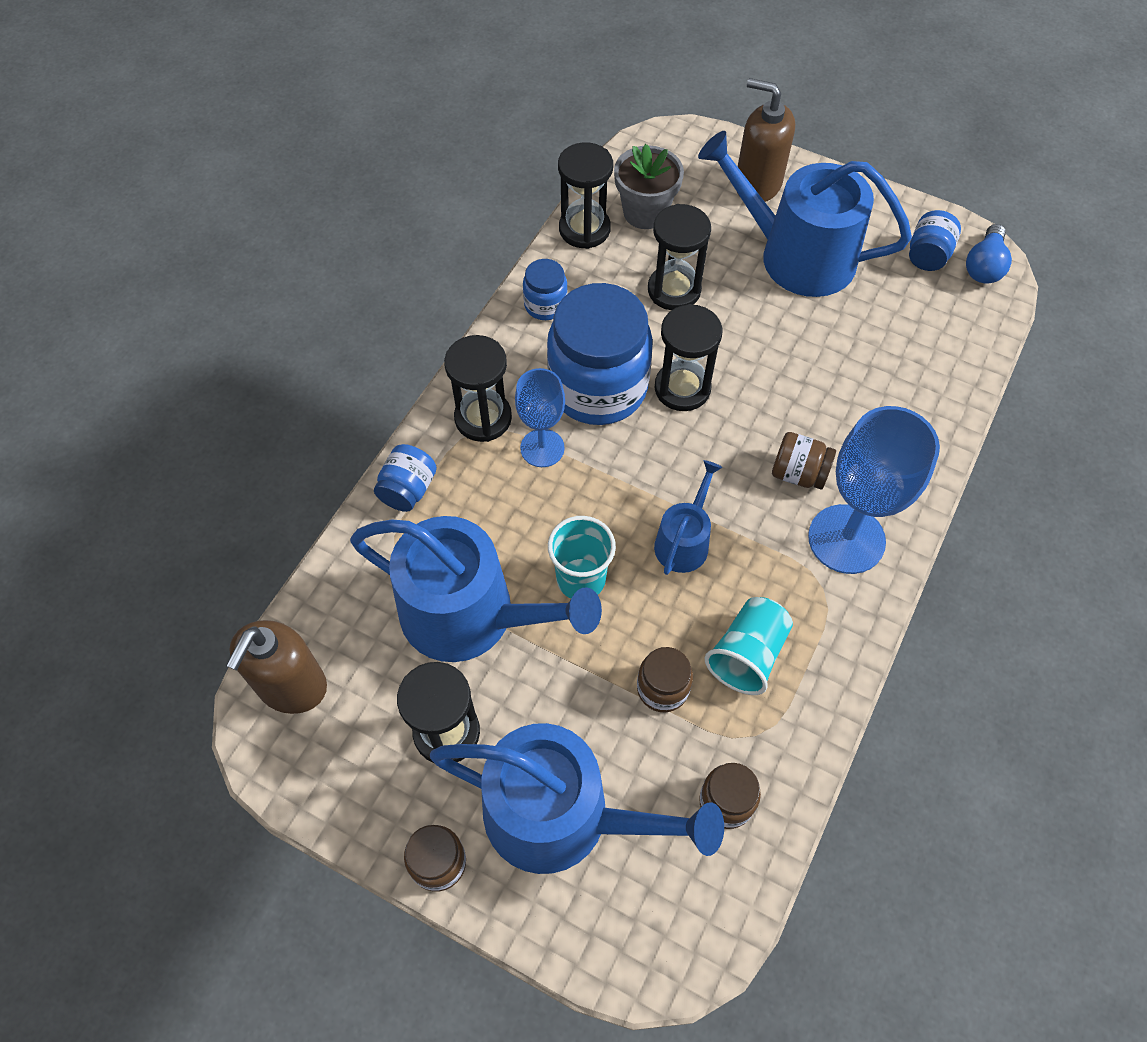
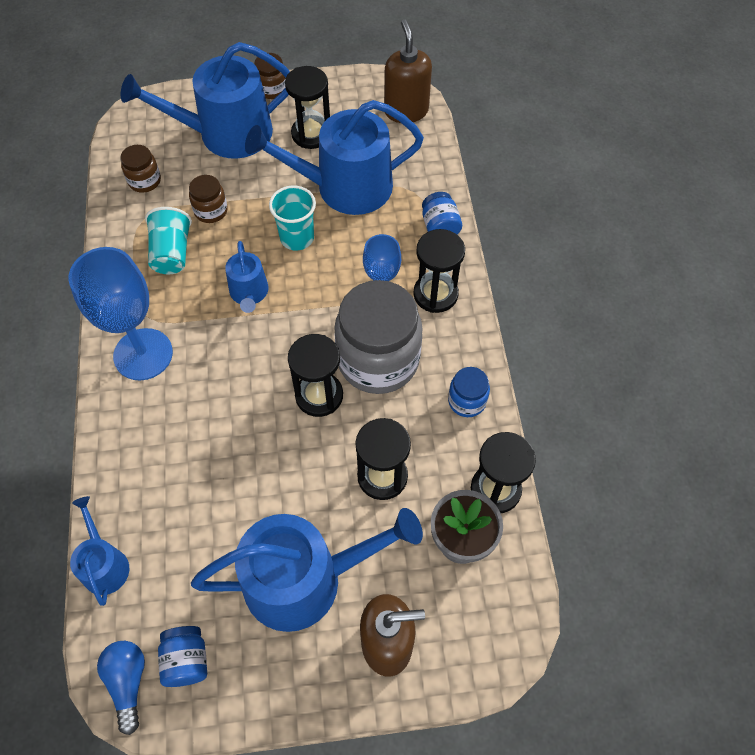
camera: 145 degrees right, 0 degrees up
blue jar [547,283,653,425] -> grey jar [334,280,423,394]
brown jar [772,432,836,490] -> none
none -> blue watering can [70,496,129,606]

